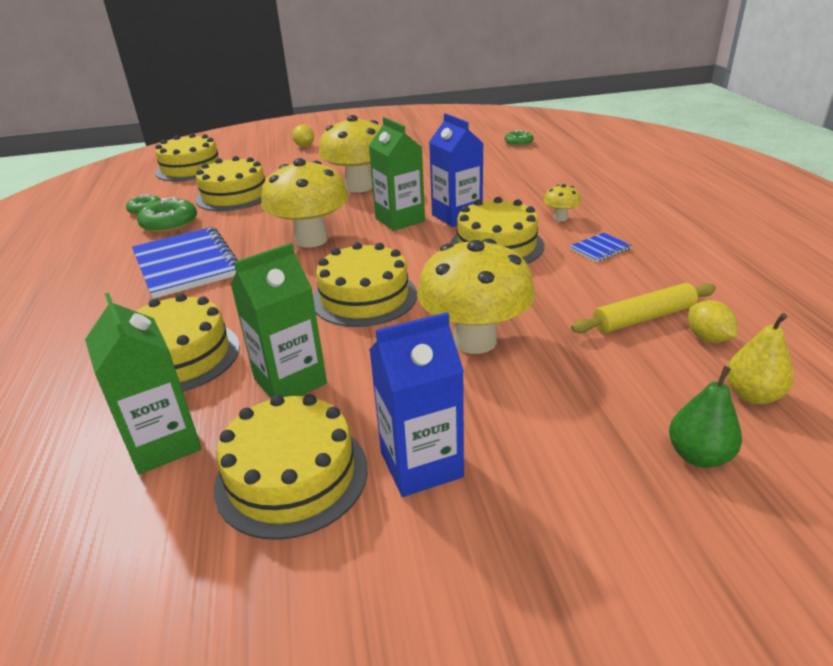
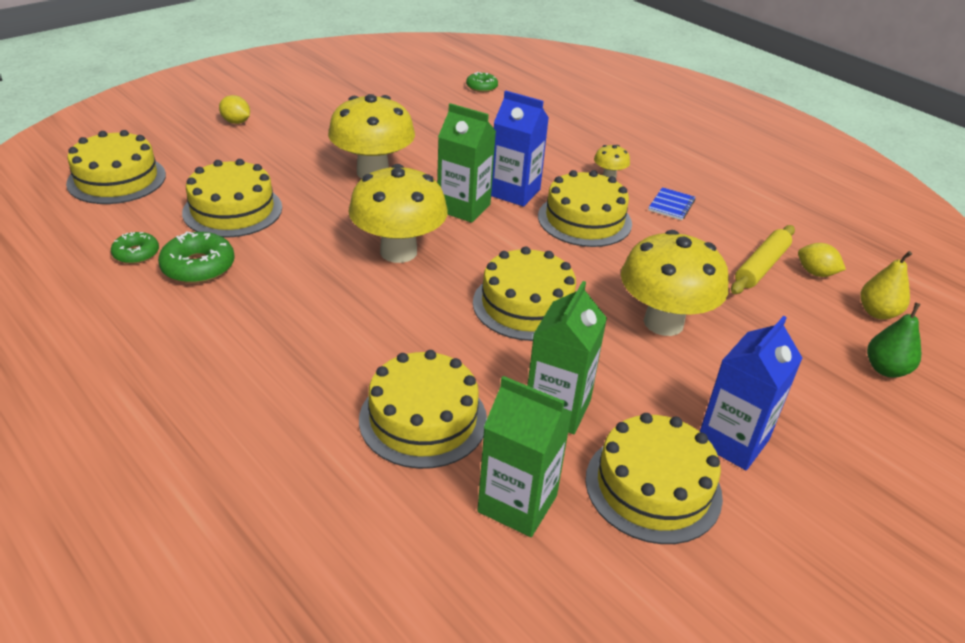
camera: 35 degrees left, 5 degrees up
blue notebook [132,227,238,299] -> none

